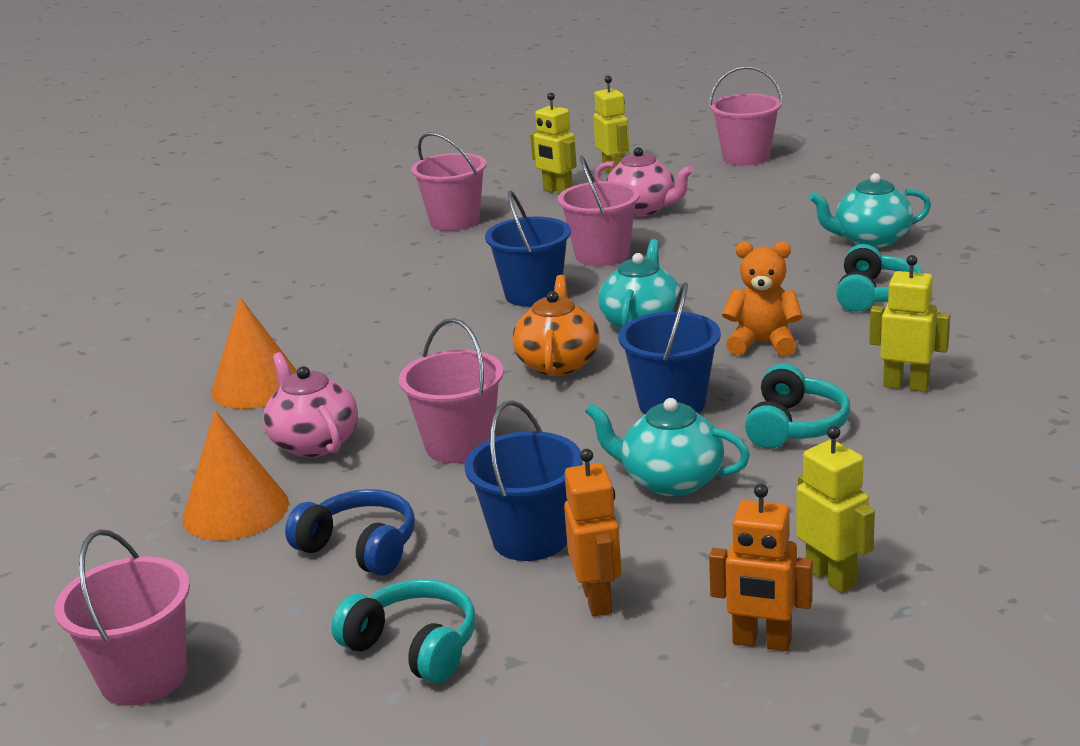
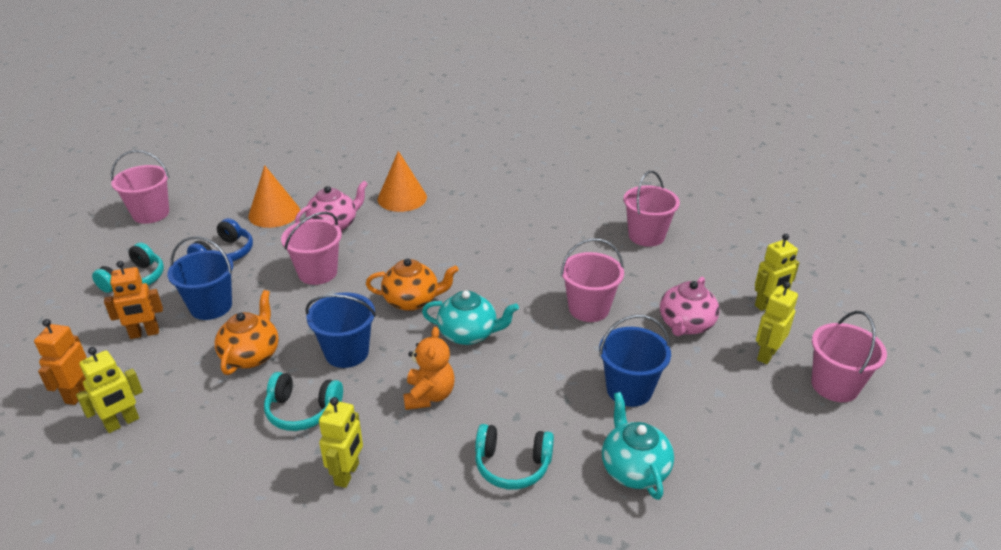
camera: 80 degrees right, 10 degrees up
blue bucket [485,191,571,307] -> blue bucket moved to [599,315,671,407]
yellow robot [530,93,577,195] -> yellow robot moved to [756,282,798,364]
turquoise teapot [585,398,750,497] -> orange teapot [214,290,279,375]

